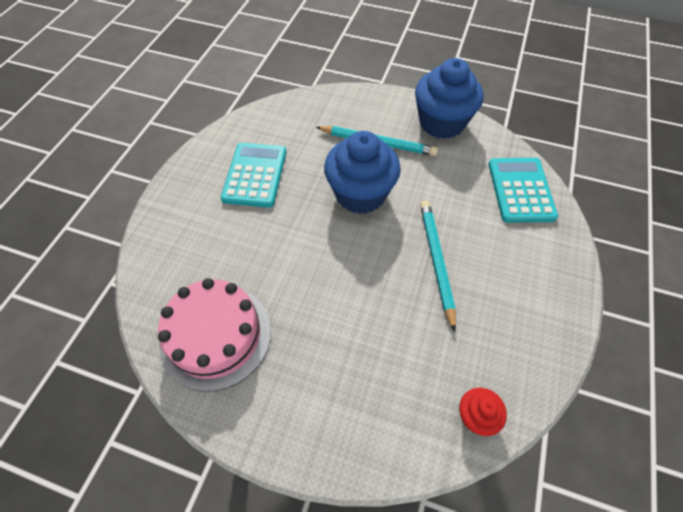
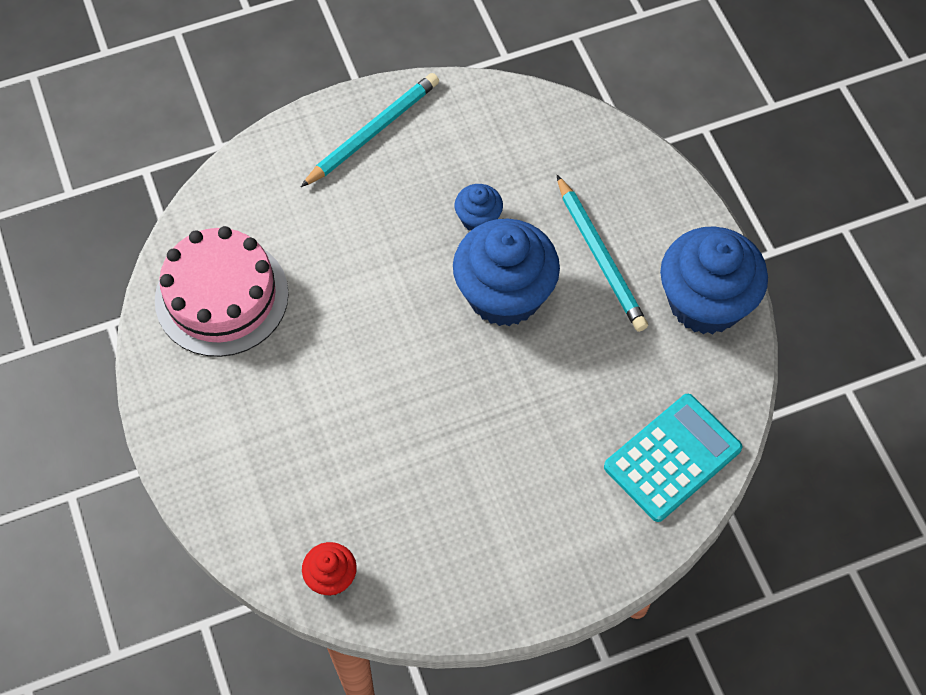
camera: 50 degrees right, 5 degrees up
turquoise calculator [221,143,286,208] -> none
turquoise pencil [420,200,456,332] -> turquoise pencil moved to [301,73,439,187]
none -> blue cupcake [455,184,503,231]

